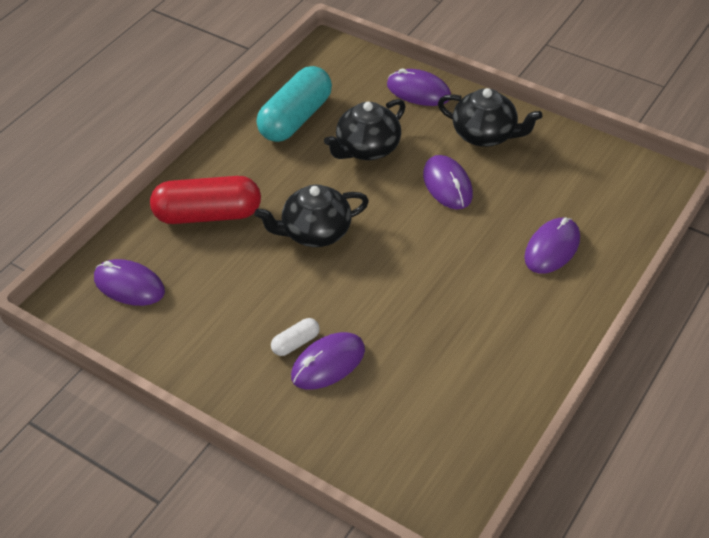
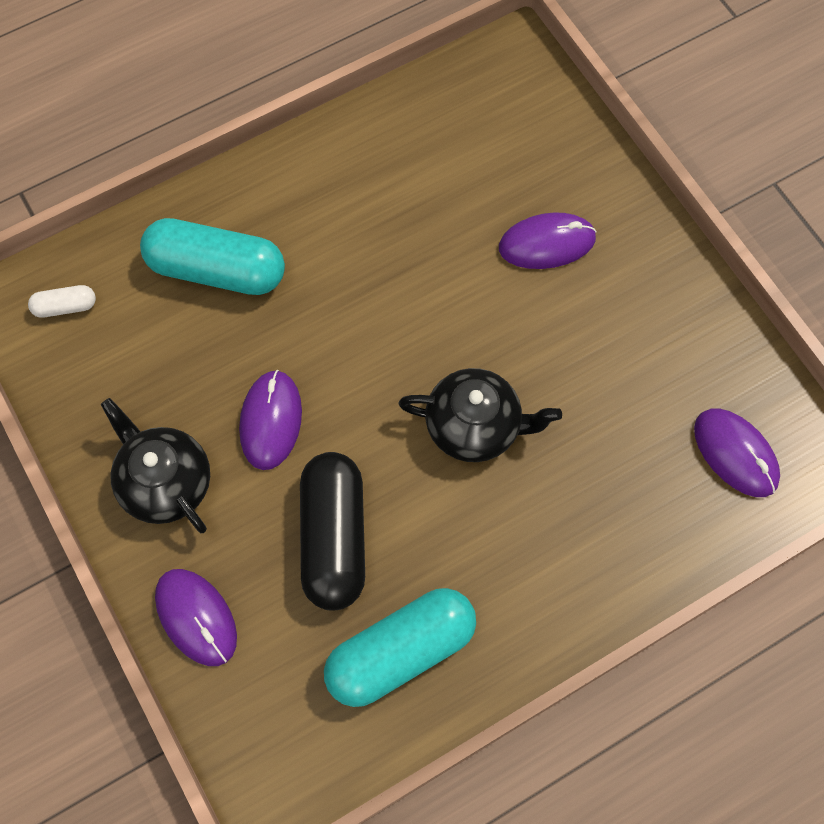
camera: 155 degrees left, 20 degrees up
red capsule [150,176,261,224] -> none
white capsule [271,318,320,356] -> white capsule moved to [28,285,96,318]
black teapot [324,99,406,160] -> black capsule [300,452,365,610]
purple mouse [524,217,580,274] -> turquoise capsule [140,218,285,295]

